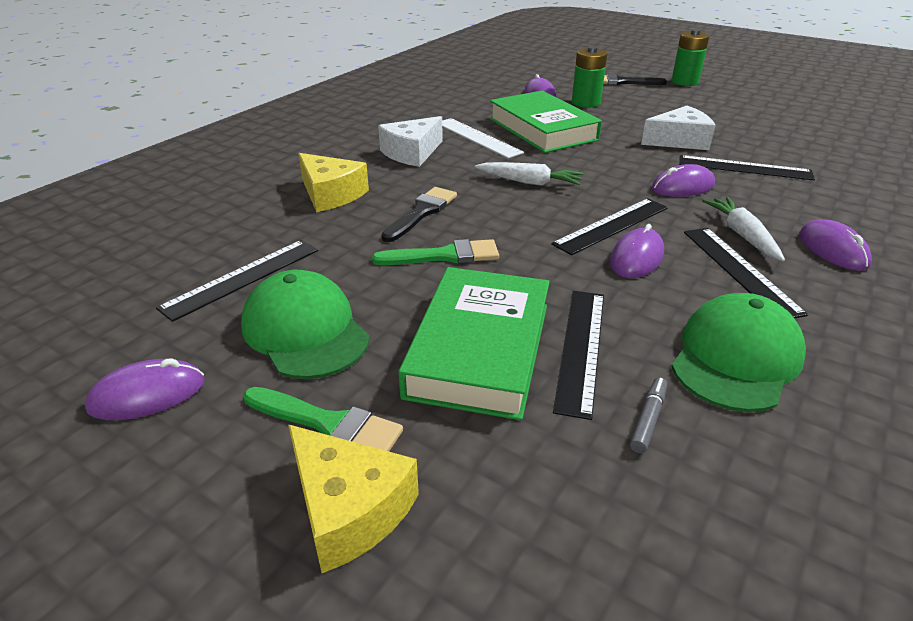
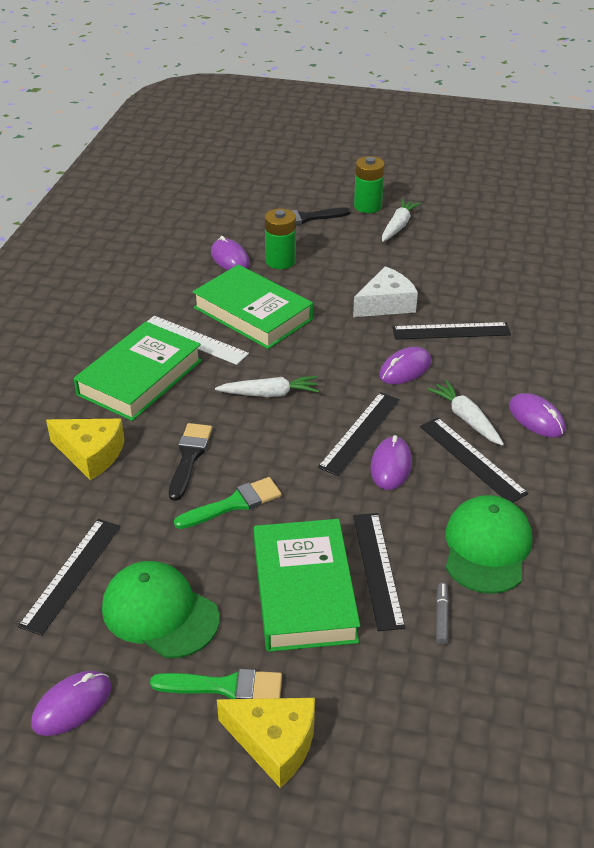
camera: 20 degrees left, 5 degrees up
white cheese [378,116,443,167] -> green book [73,322,202,421]
none -> white carrot [382,199,421,242]

